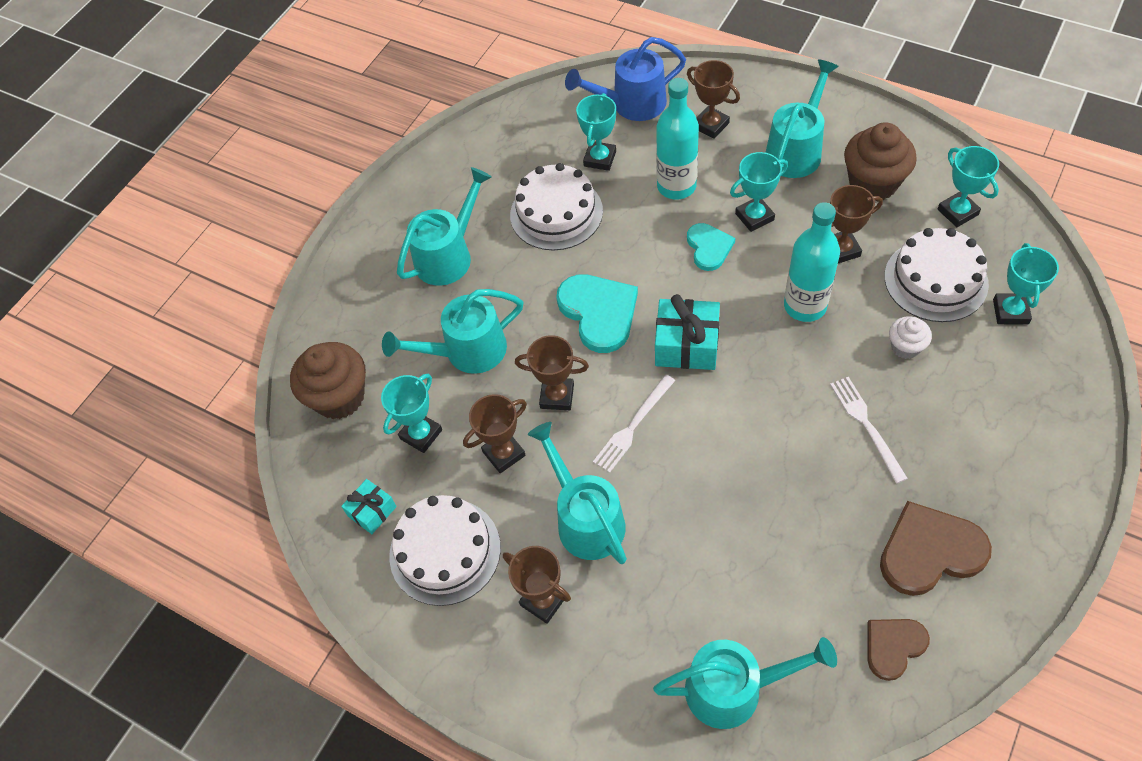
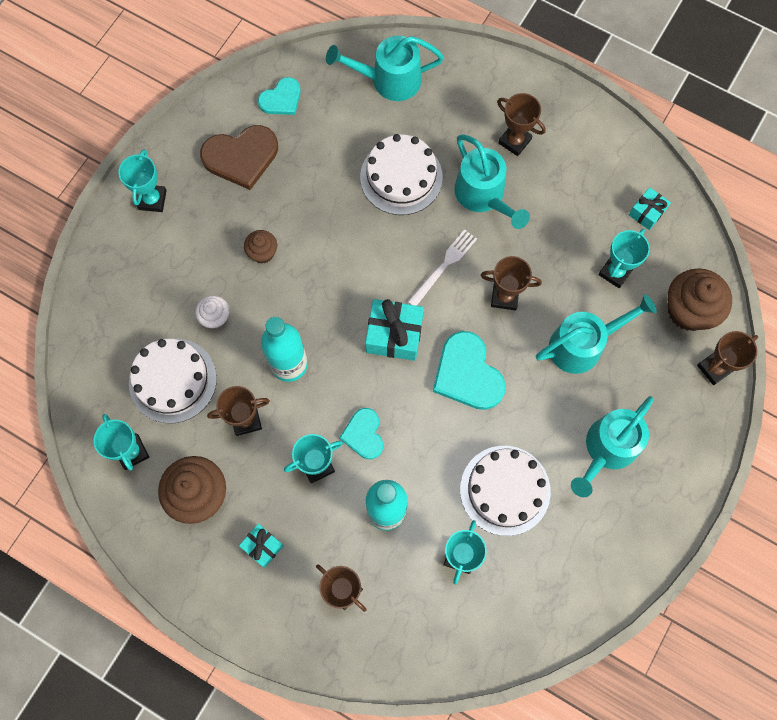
camera: 175 degrees right, 15 degrees up
white cake [389,495,501,606] -> white cake moved to [360,134,443,215]
brown trophy [463,394,527,473] -> brown trophy moved to [697,331,758,385]
blue watering can [565,37,686,121] -> none
turquoise watering can [765,59,839,178] -> turquoise gift [239,524,284,568]
white fork [830,377,908,483] -> brown cupcake [244,230,277,264]
brown heart [868,619,930,681] -> turquoise heart [258,77,301,115]
turquoise trophy [993,243,1059,325] -> turquoise trophy moved to [118,149,167,212]

